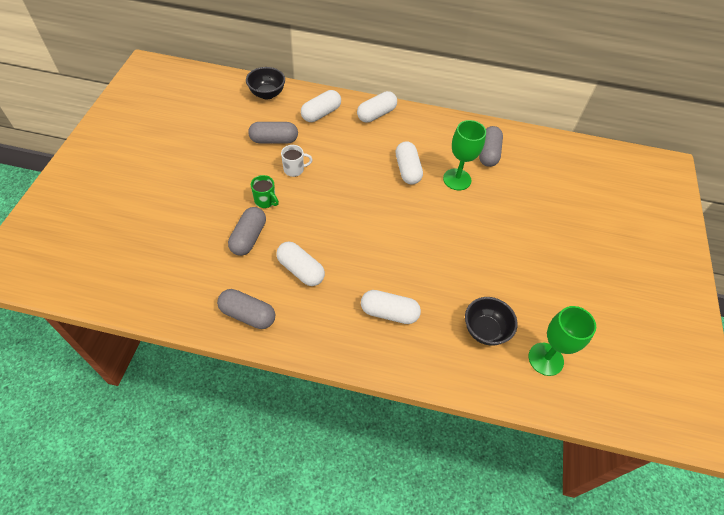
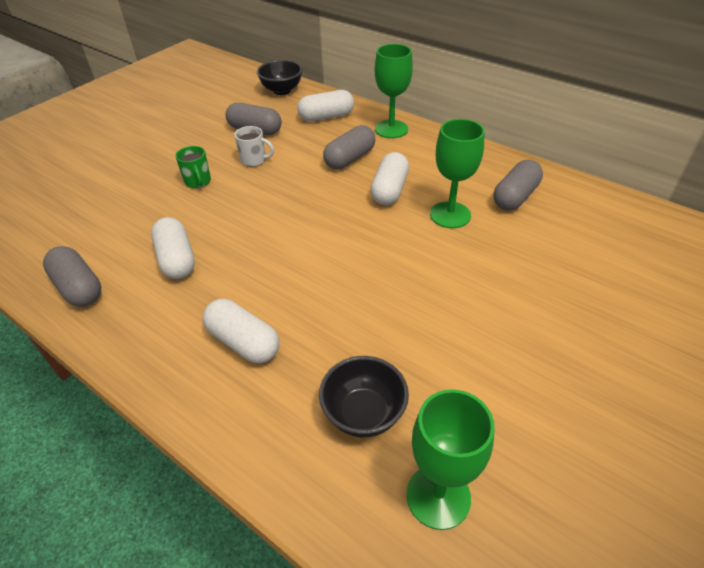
camera: 30 degrees right, 10 degrees down
grey capsule [228,207,266,256] -> grey capsule moved to [323,125,375,169]
white capsule [357,91,397,123] -> green goblet [375,44,413,138]

